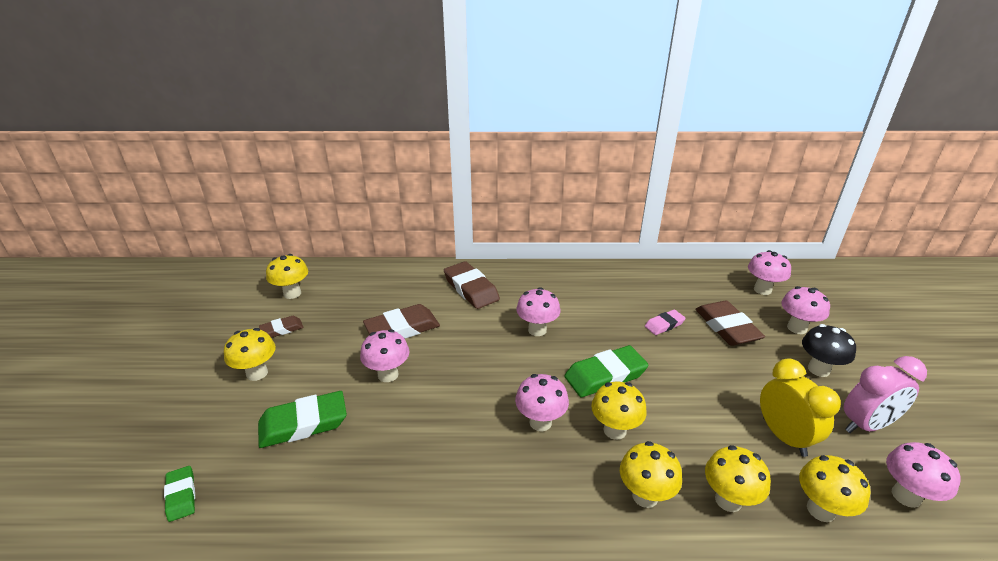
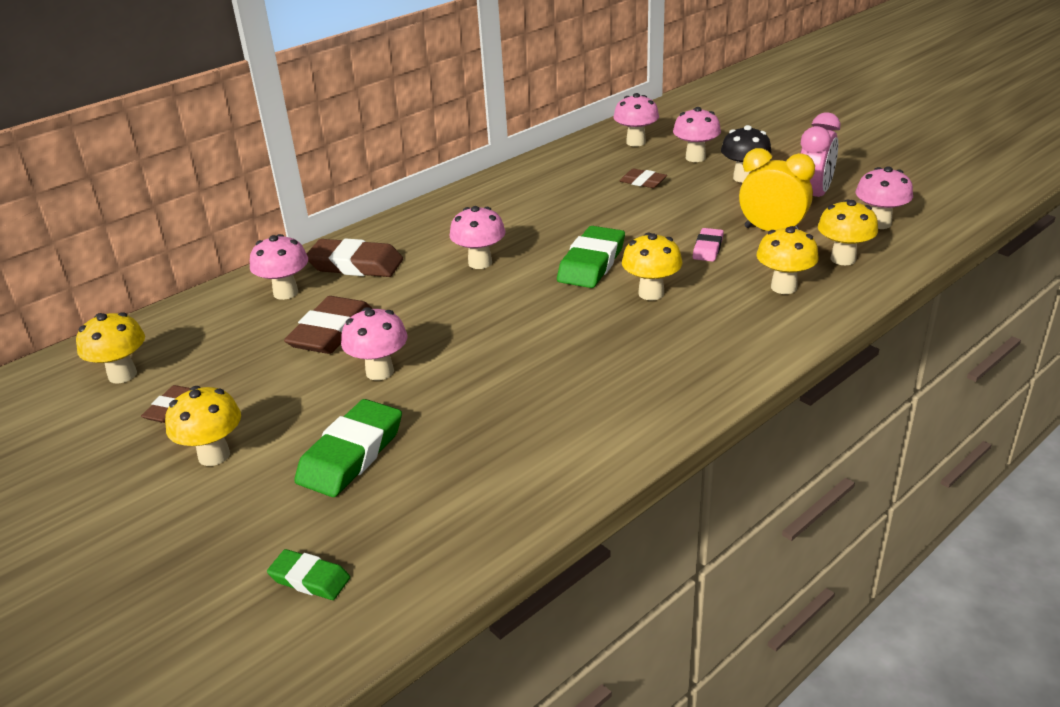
camera: 40 degrees left, 0 degrees up
pink mushroom [515,374,569,431] -> pink mushroom moved to [250,234,308,300]
yellow mushroom [620,441,682,508] -> none
pink eraser [645,310,686,335] -> pink eraser moved to [693,228,724,262]
brown eraser [695,301,765,346] -> brown eraser [620,169,667,188], size x0.56

